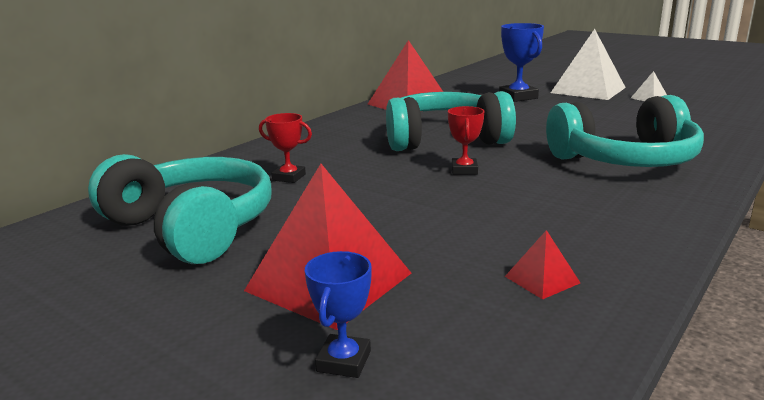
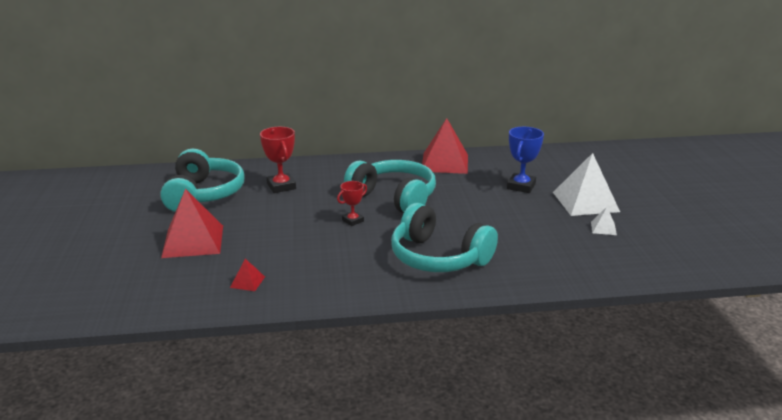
camera: 45 degrees right, 5 degrees up
red trophy [259,113,312,183] -> red trophy [260,127,296,193], size x1.61
blue trophy [305,251,371,378] -> none

